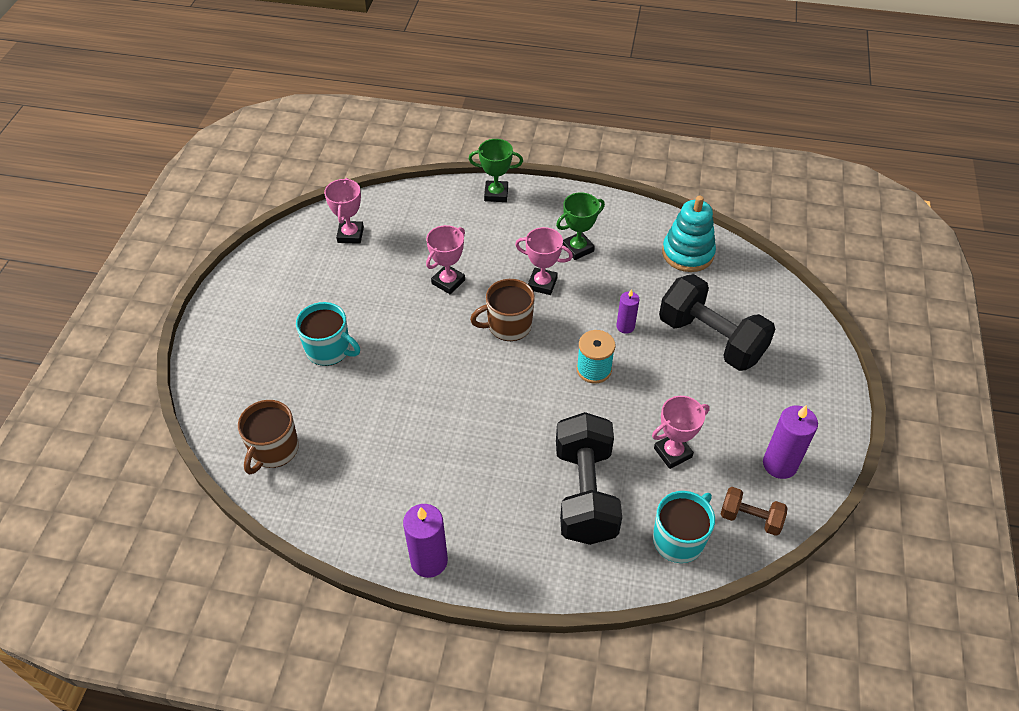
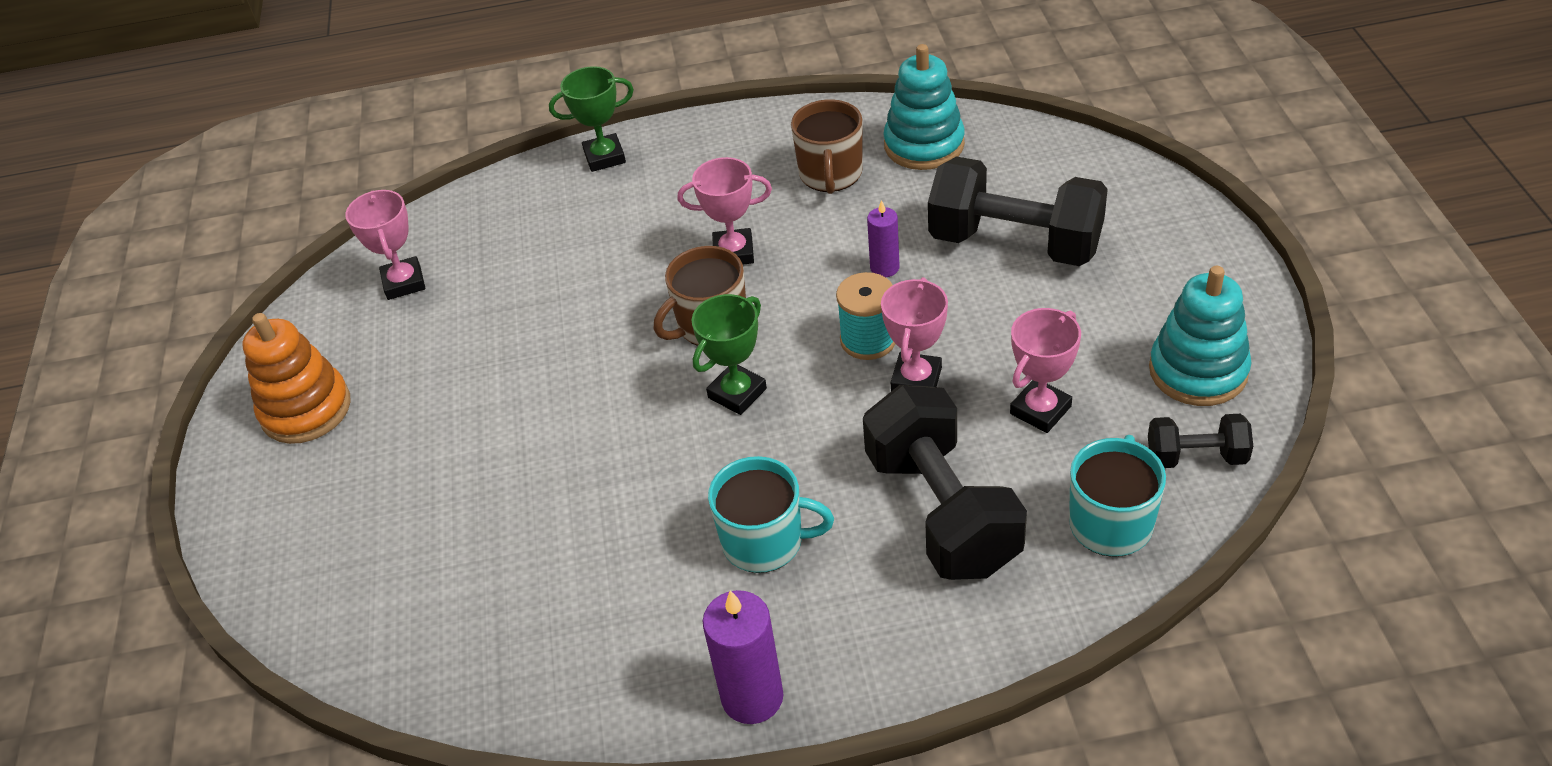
camera: 15 degrees left, 5 degrees down
brown mug [238,400,299,475] -> brown mug moved to [791,99,863,194]
turquoise mug [296,302,360,366] -> turquoise mug moved to [708,456,834,573]
pink trophy [426,225,465,294] -> pink trophy moved to [881,277,948,391]
green trophy [556,192,605,260] -> green trophy moved to [692,294,767,415]
brown dumbbell [720,487,788,536] -> black dumbbell [1148,414,1253,468]
purple candle [763,405,818,479] -> turquoise stacking toy [1149,266,1251,406]
none -> orange stacking toy [242,313,351,444]

